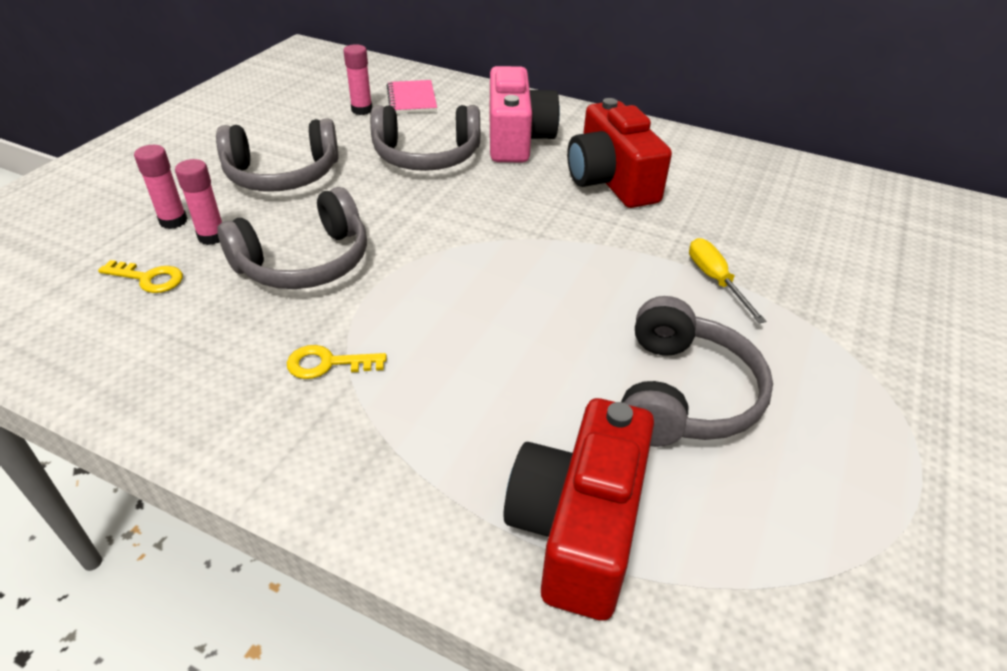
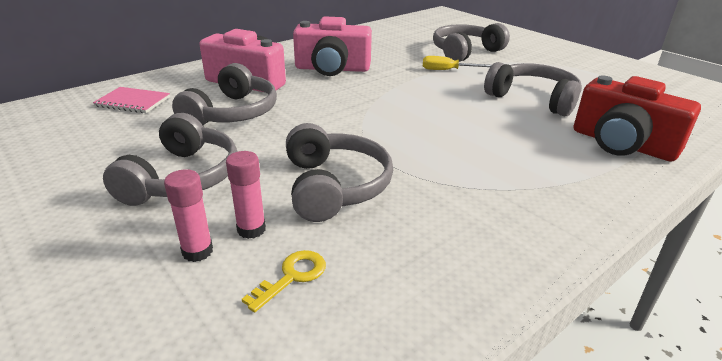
camera: 65 degrees left, 10 degrees down
yellow key [287,345,387,379] -> none
pink glue stick [343,44,372,115] -> none
red camera [567,98,672,208] -> pink camera [293,17,372,76]
none -> grey headphones [433,23,510,62]

